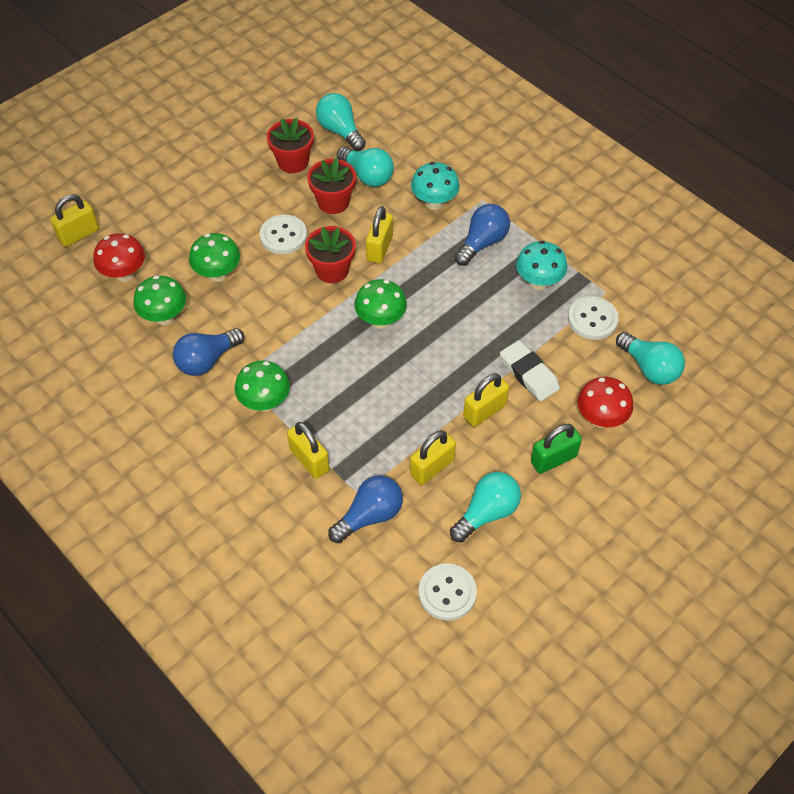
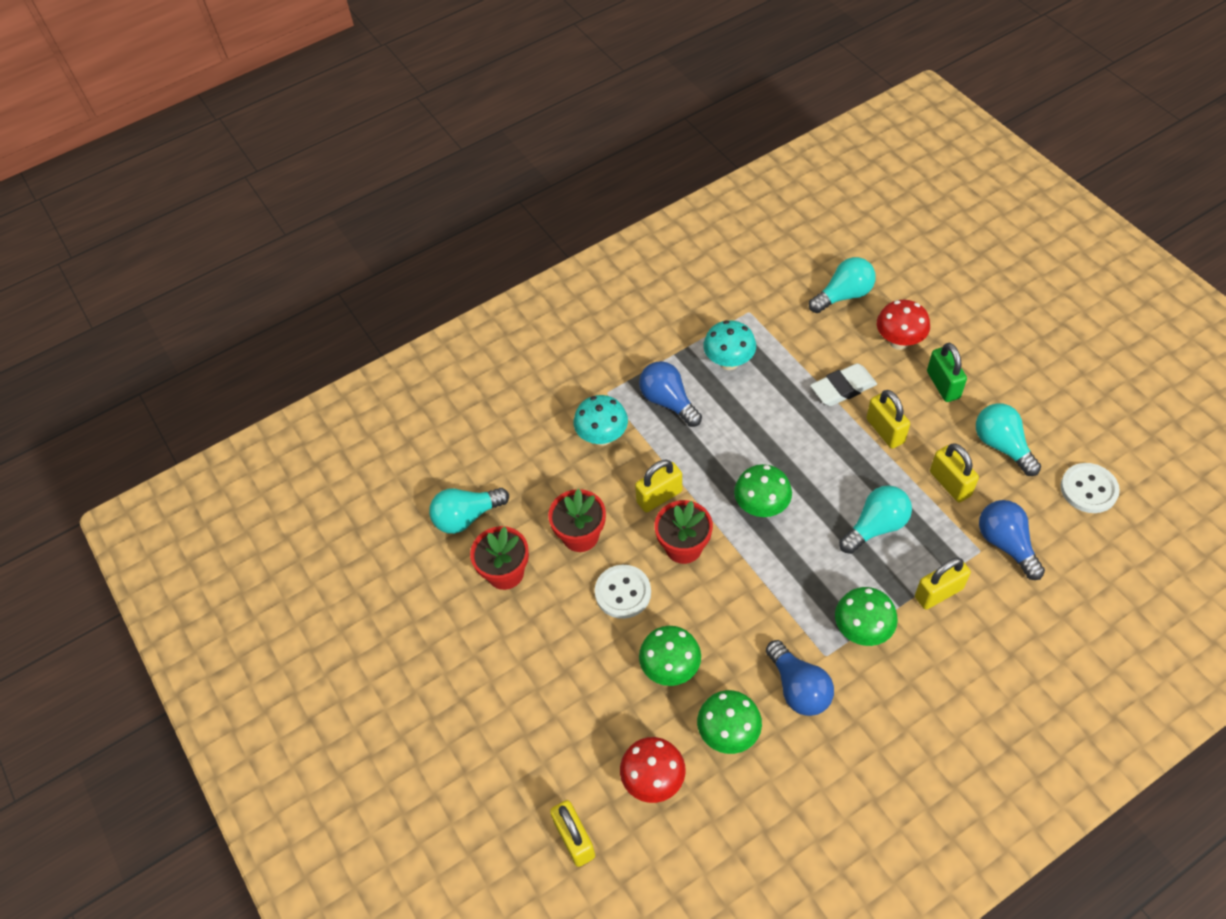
camera: 75 degrees left, 0 degrees up
turquoise light bulb [337,147,394,187] -> turquoise light bulb moved to [839,485,912,554]
yellow padlock [366,206,393,263] -> yellow padlock turned 60 degrees counterclockwise [635,460,682,512]
white button [568,296,619,340] -> none

